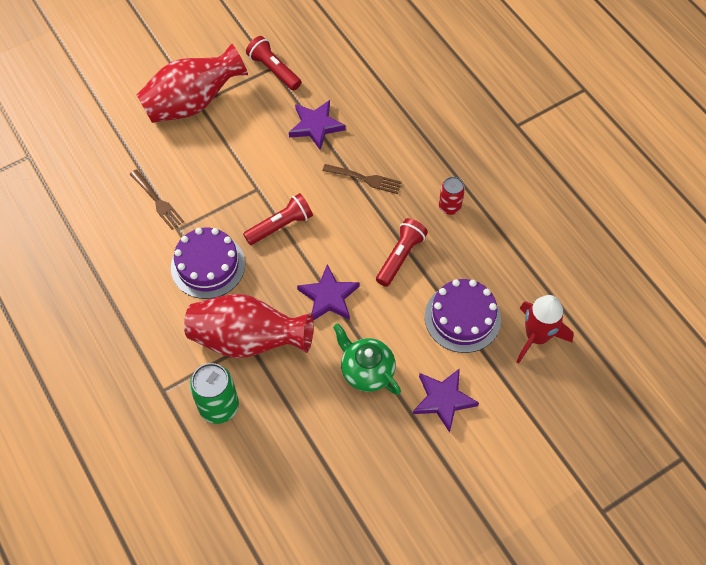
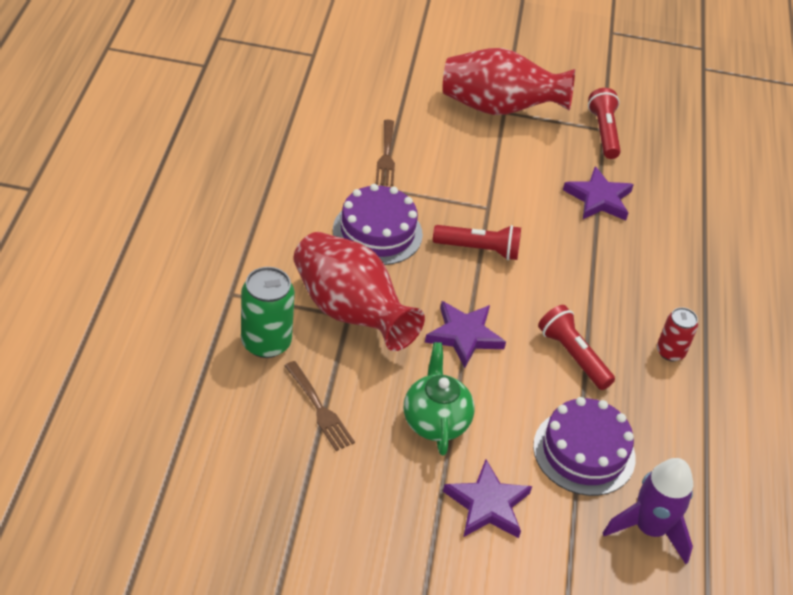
camera: 35 degrees right, 15 degrees down
brown fork [323,164,402,194] -> brown fork moved to [285,361,355,451]
red flashlight [376,218,428,287] -> red flashlight turned 105 degrees counterclockwise [538,305,615,390]
red rocket [516,295,574,364] -> purple rocket [603,458,693,564]

